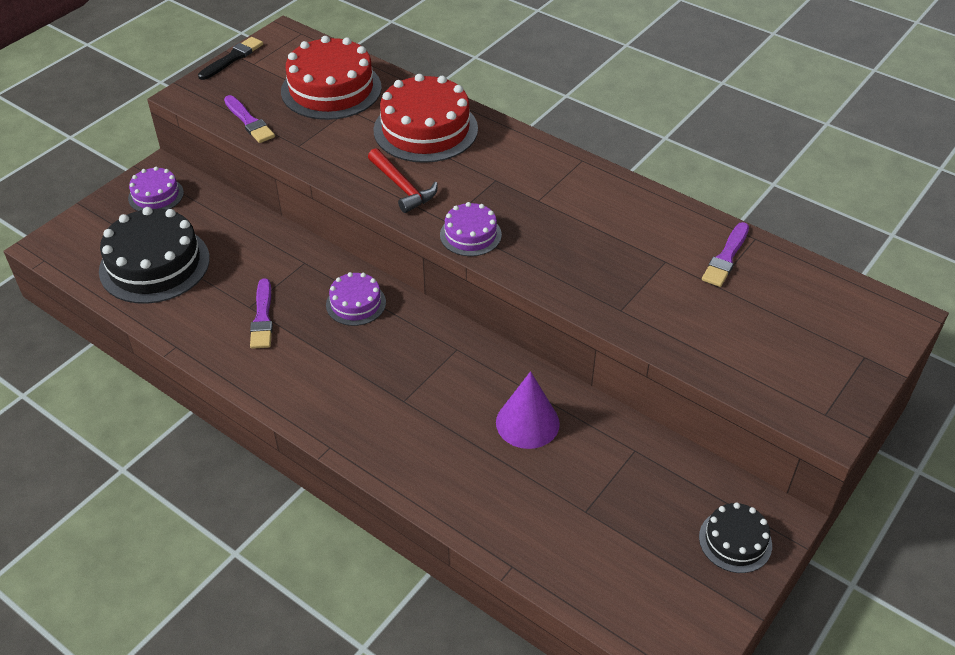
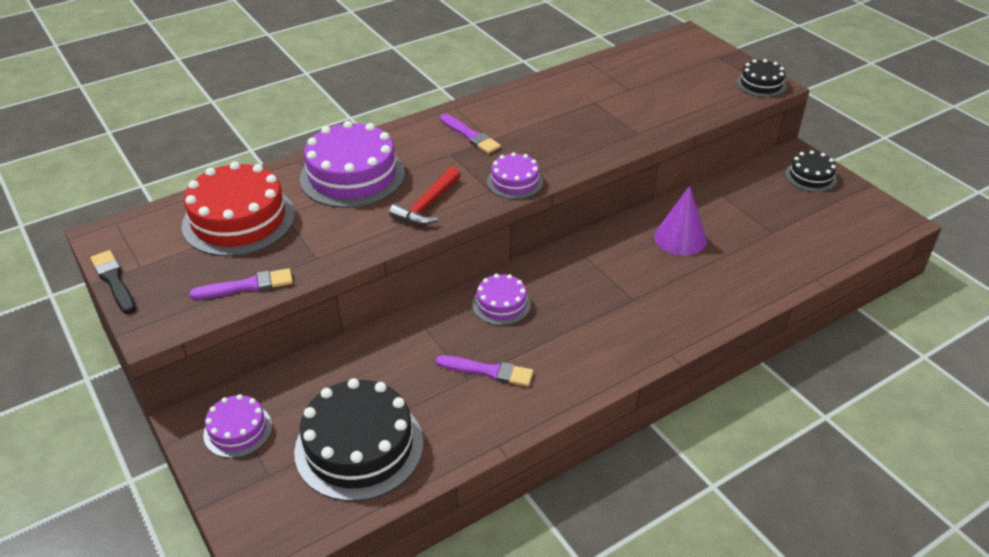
camera: 70 degrees left, 5 degrees down
red hammer [368,148,438,213] -> red hammer turned 135 degrees clockwise [389,167,460,225]
red cake [373,74,478,163] -> purple cake [300,121,405,208]
purple brush [702,222,749,287] -> purple brush moved to [440,114,501,154]
none -> black cake [736,59,786,97]

